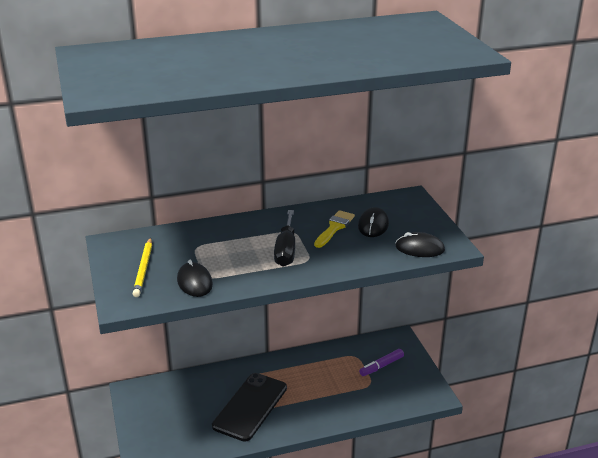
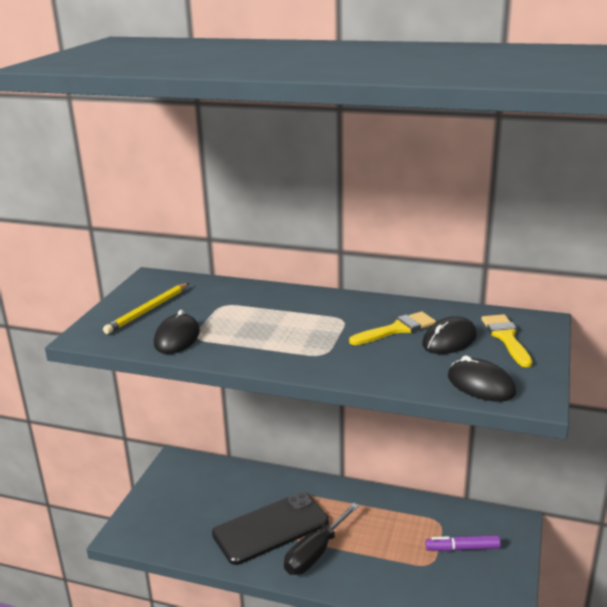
camera: 35 degrees right, 5 degrees down
black screwdriver [274,210,295,267] -> black screwdriver moved to [284,503,359,575]
none -> yellow brush [481,314,532,367]

